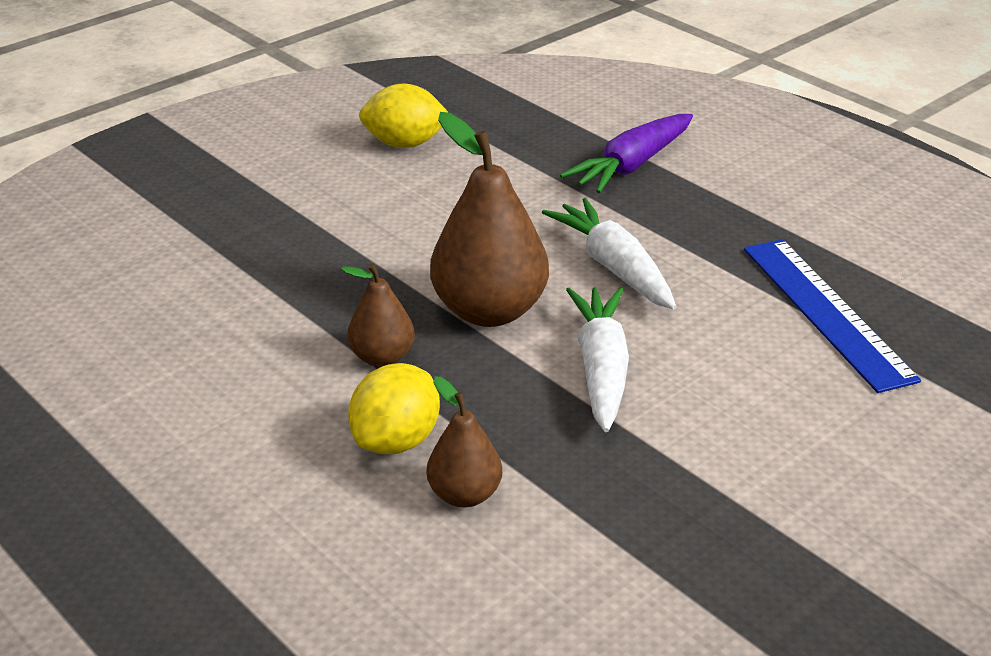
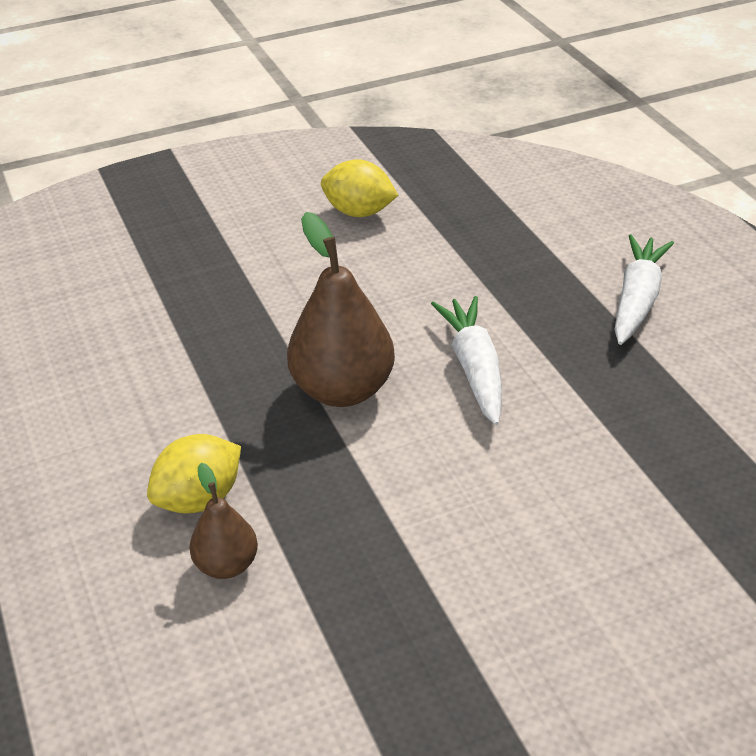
camera: 20 degrees right, 5 degrees up
brown pear [341,263,415,367] -> none
purple carrot [560,114,693,193] -> none
white carrot [566,287,629,432] -> white carrot moved to [615,234,674,345]
blue ruler [744,239,921,393] -> none

